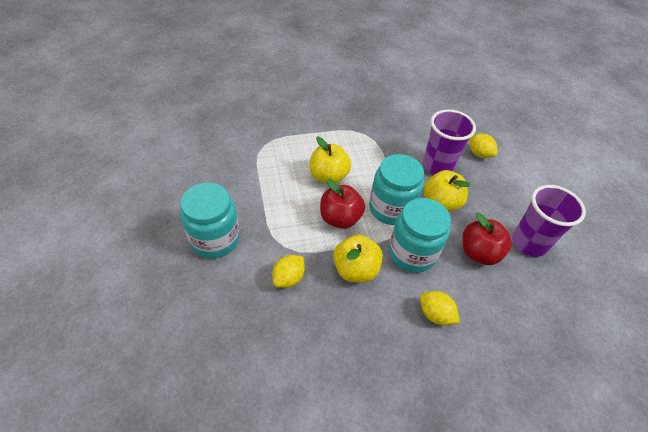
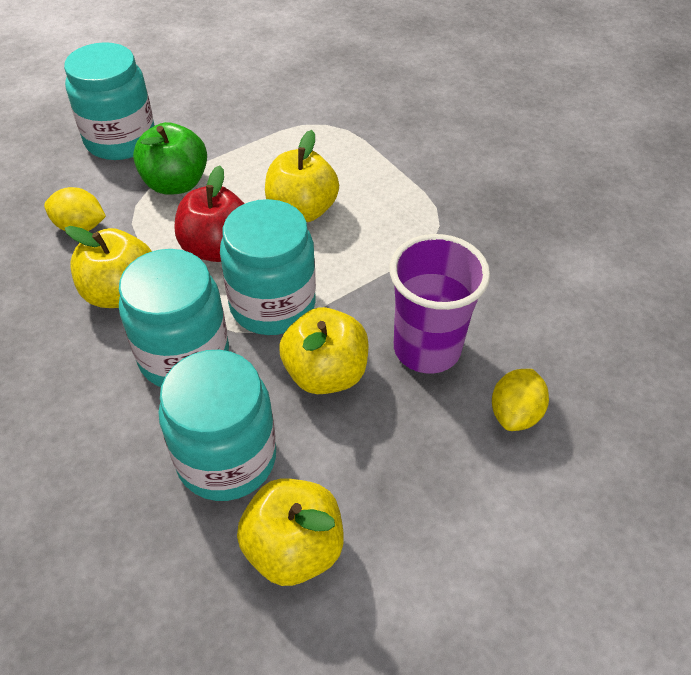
camera: 70 degrees right, 0 degrees up
yellow lemon [420,291,460,325] -> none
red apple [462,213,512,265] -> turquoise jar [158,350,276,501]
purple cup [512,185,586,257] -> yellow apple [237,479,344,586]
none -> green apple [133,122,207,195]

